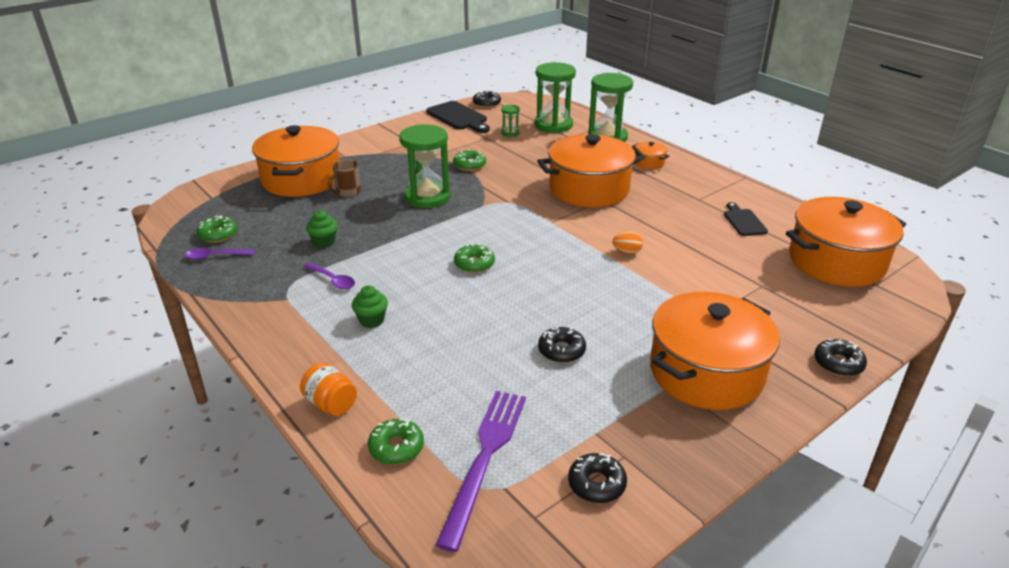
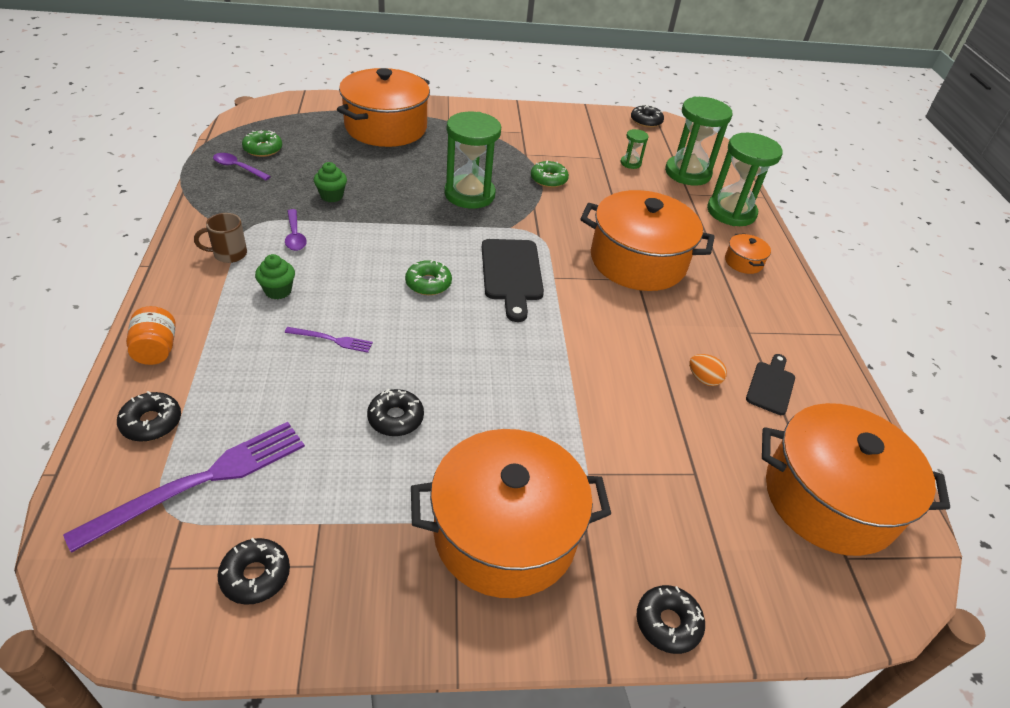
camera: 30 degrees right, 10 degrees up
brown mug [329,159,361,197] -> brown mug moved to [194,213,247,263]
green donut [368,418,424,465] -> black donut [117,391,181,442]
black cutting board [426,101,490,133] -> black cutting board moved to [482,239,544,322]
orange egg [613,231,643,254] -> orange egg moved to [689,354,727,386]
none -> purple fork [285,327,373,353]

